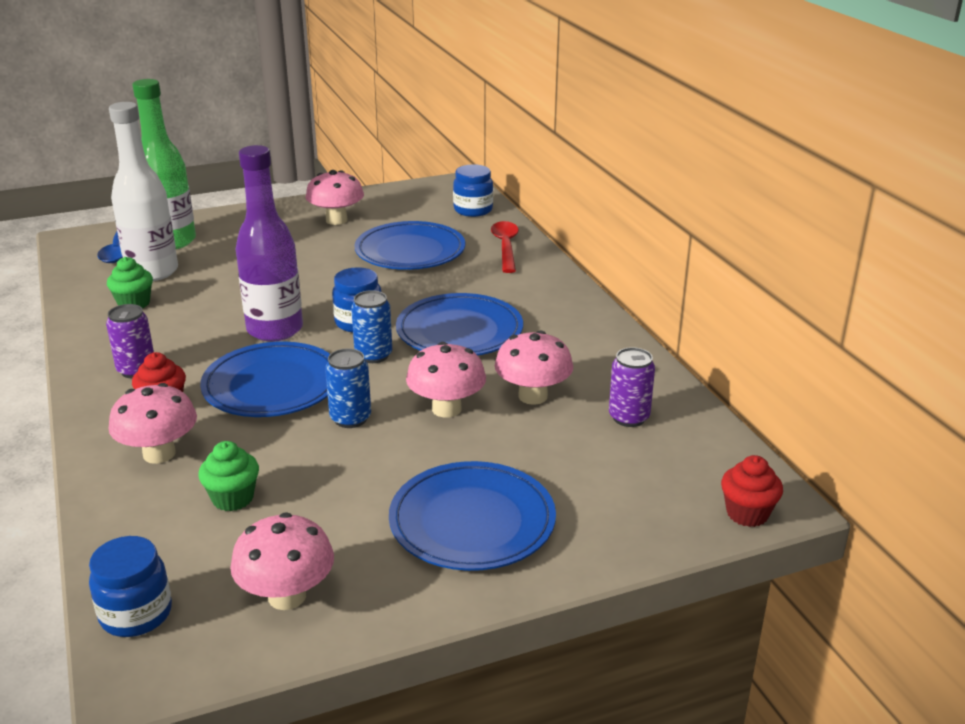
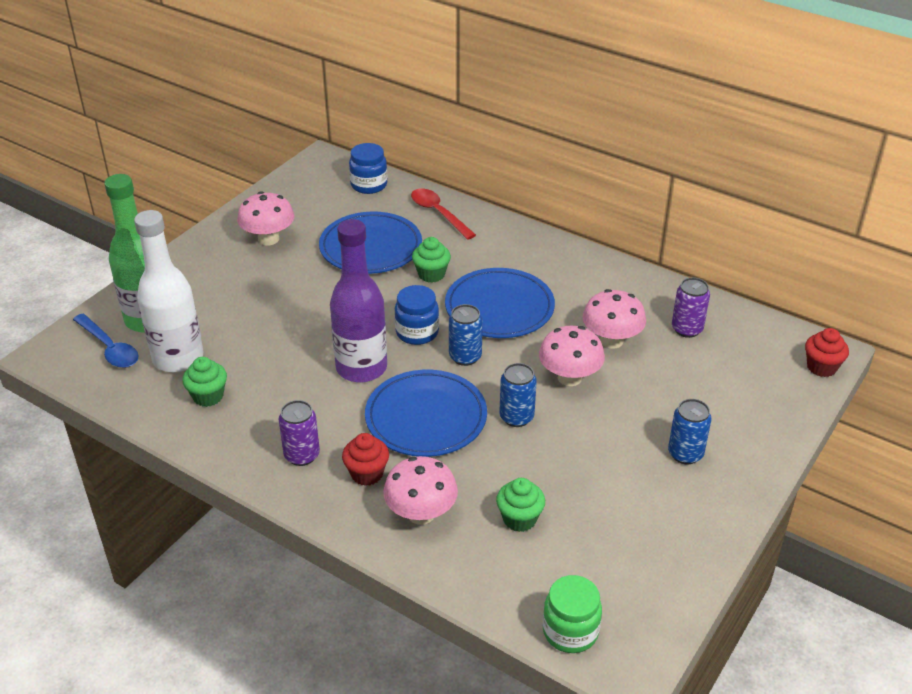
camera: 35 degrees left, 10 degrees up
blue jar [89,536,172,637] -> green jar [543,575,602,653]
pink mushroom [230,512,334,610] -> none
blue plate [389,461,556,571] -> blue can [668,399,712,464]
none -> green cupcake [412,237,451,283]

